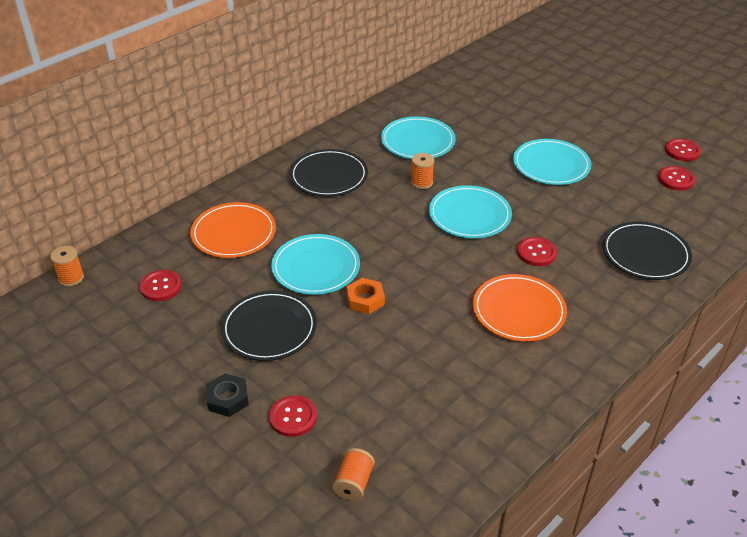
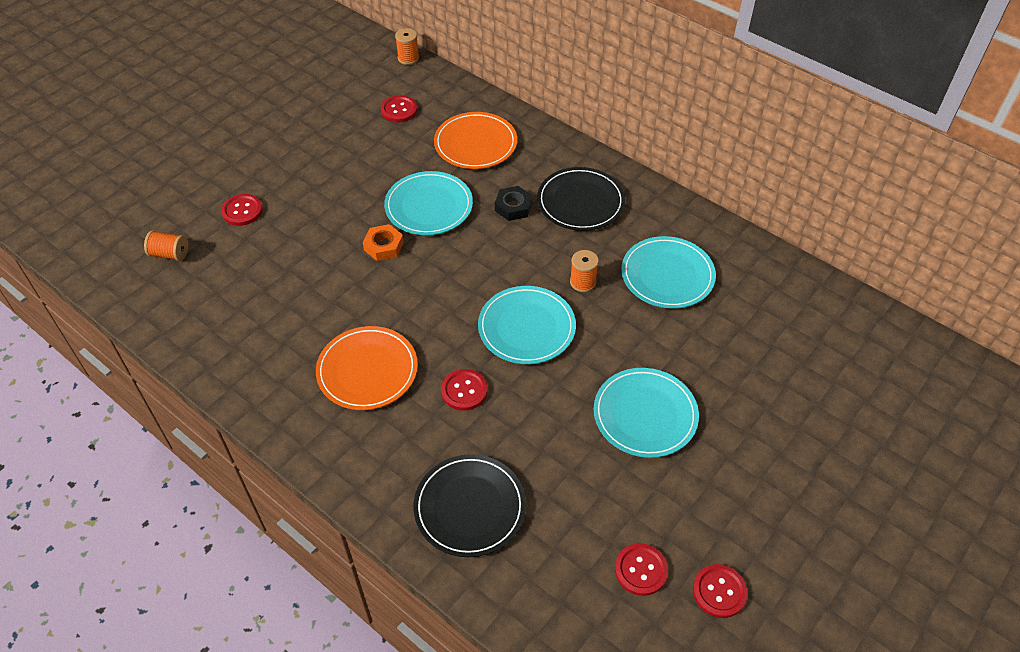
camera: 85 degrees right, 10 degrees up
black nut [206,373,249,417] -> black nut moved to [495,186,532,221]
black plate [221,291,317,361] -> none

